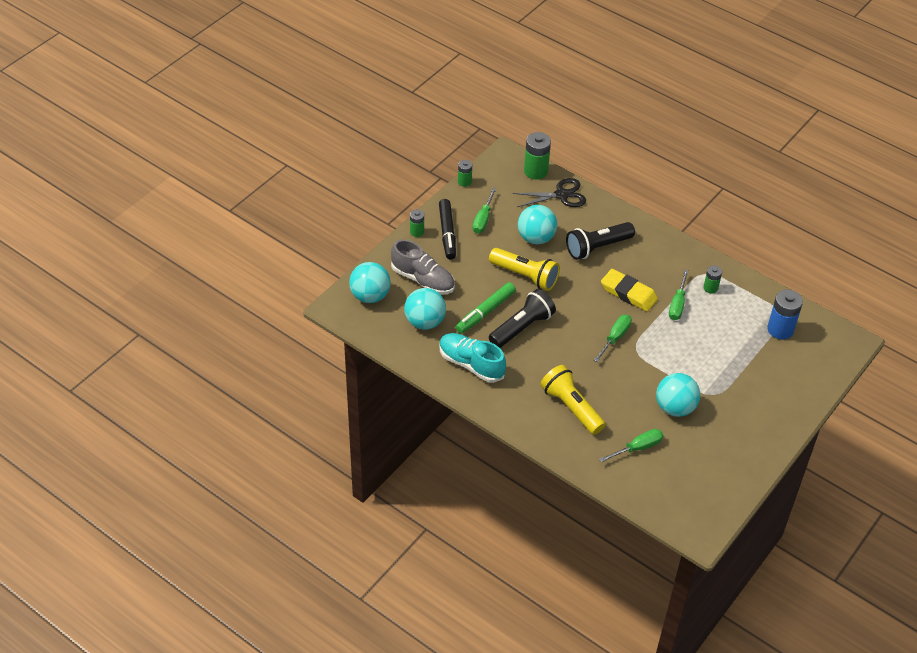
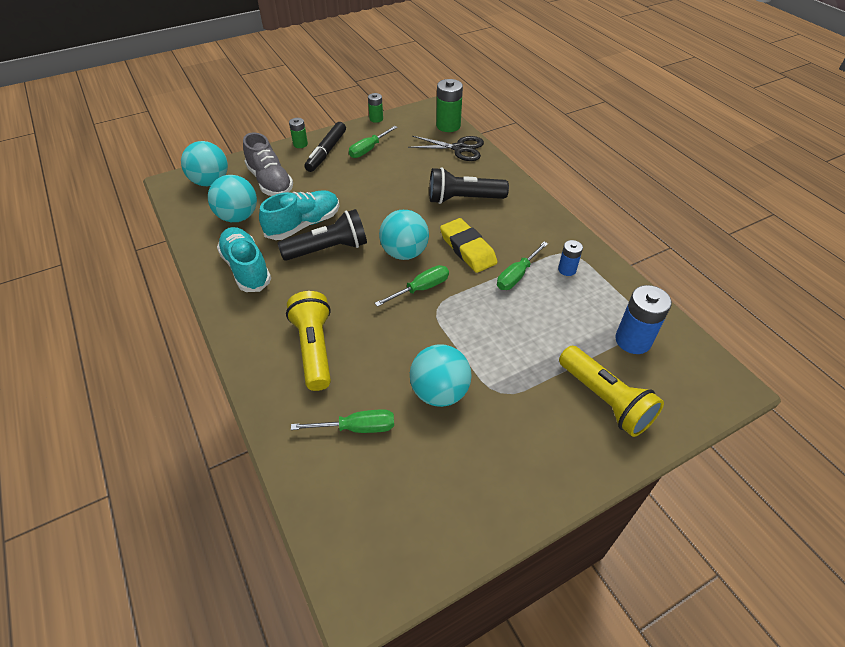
camera: 25 degrees right, 0 degrees up
green marker [455,282,516,334] -> turquoise shoe [259,190,339,240]
yellow flashlight [489,248,560,291] -> yellow flashlight moved to [559,346,664,437]
turquoise ball [518,205,557,244] -> turquoise ball moved to [379,210,429,260]
green battery [704,266,722,293] -> blue battery [558,240,583,276]

